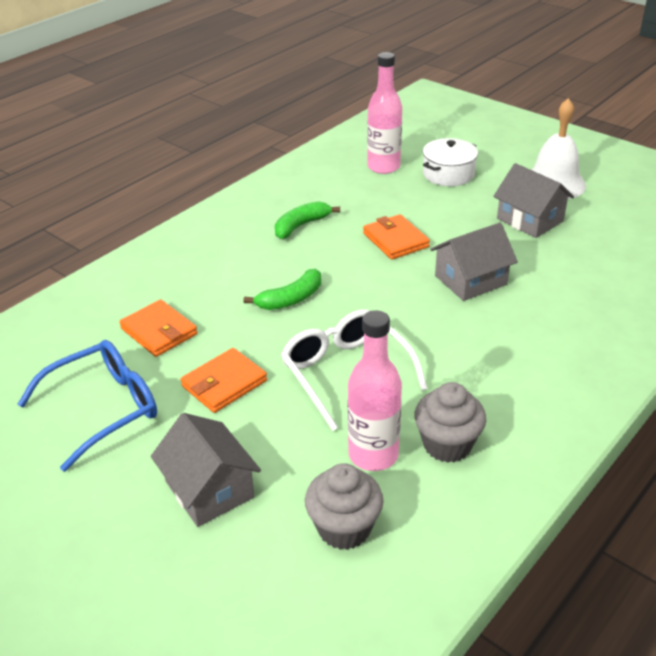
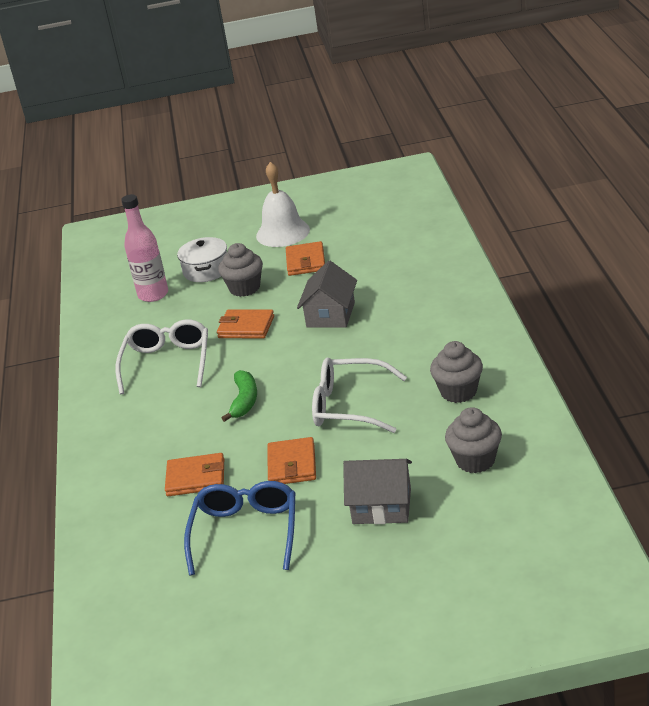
camera: 45 degrees left, 5 degrees down
green banana [275,201,340,239] -> white glasses [115,320,208,394]
pink bottle [348,310,402,471] -> none
grey house [494,163,574,238] -> orange wallet [286,241,325,276]
none -> grey cupcake [218,243,263,297]

